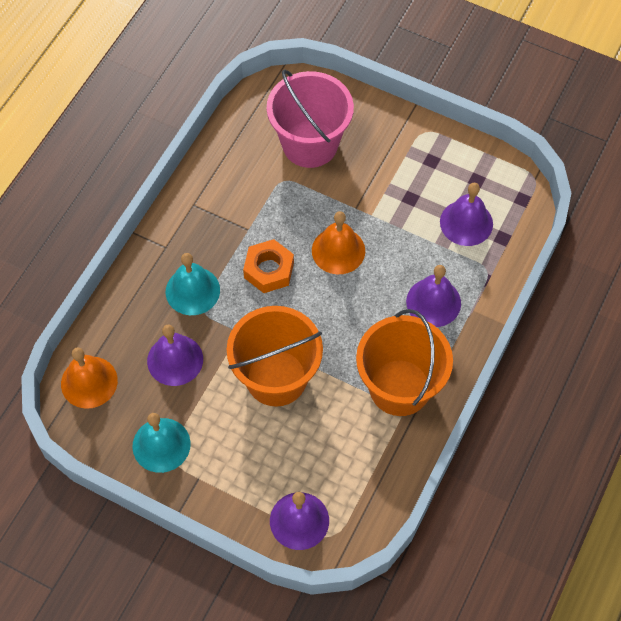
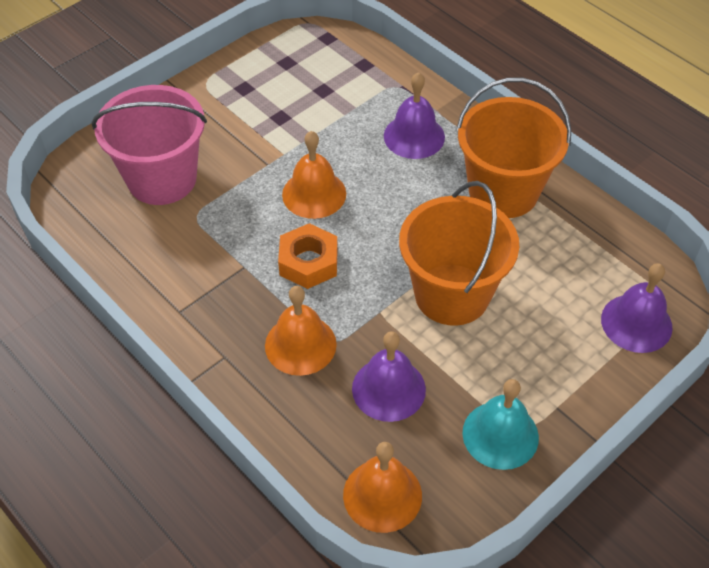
camera: 70 degrees left, 10 degrees down
turquoise bell [166,253,220,315] -> orange bell [265,286,337,376]
purple bell [440,183,493,246] -> none

